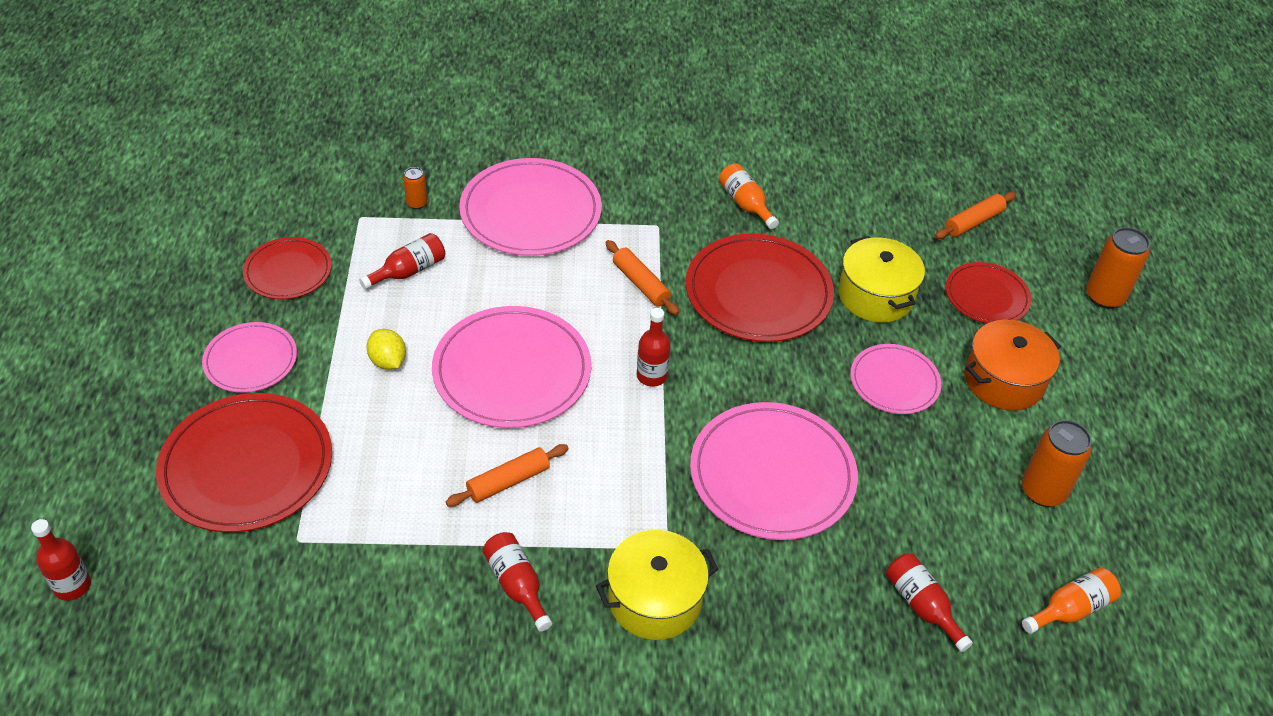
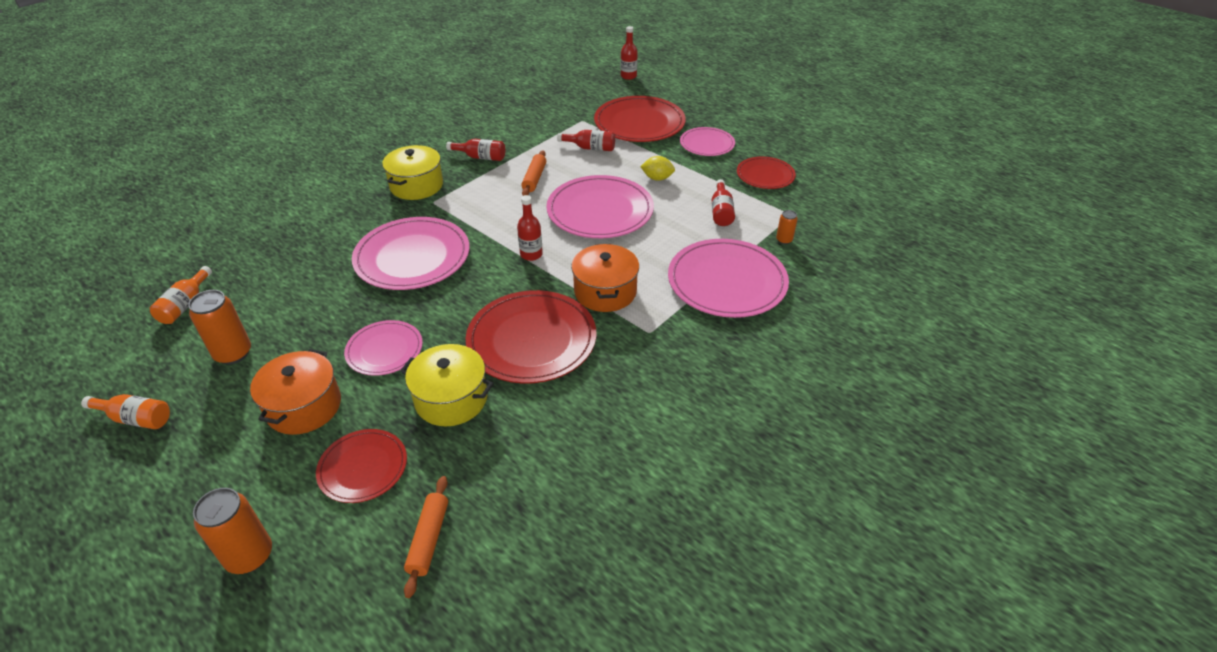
camera: 135 degrees right, 5 degrees down
orange rolling pin [606,240,679,315] -> orange pot [571,244,639,312]
orange bottle [719,163,779,229] -> orange bottle moved to [81,394,170,429]
red bottle [886,553,973,652] -> red bottle moved to [557,130,615,151]

